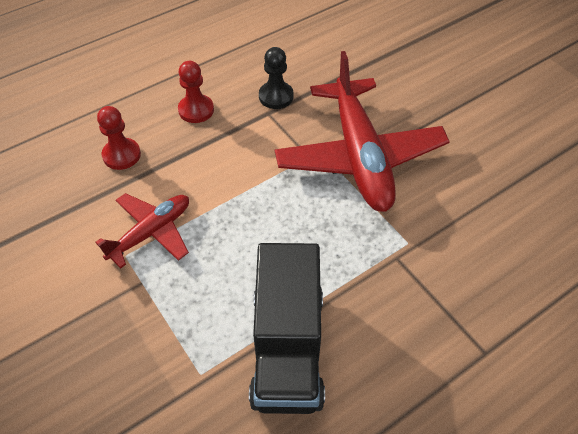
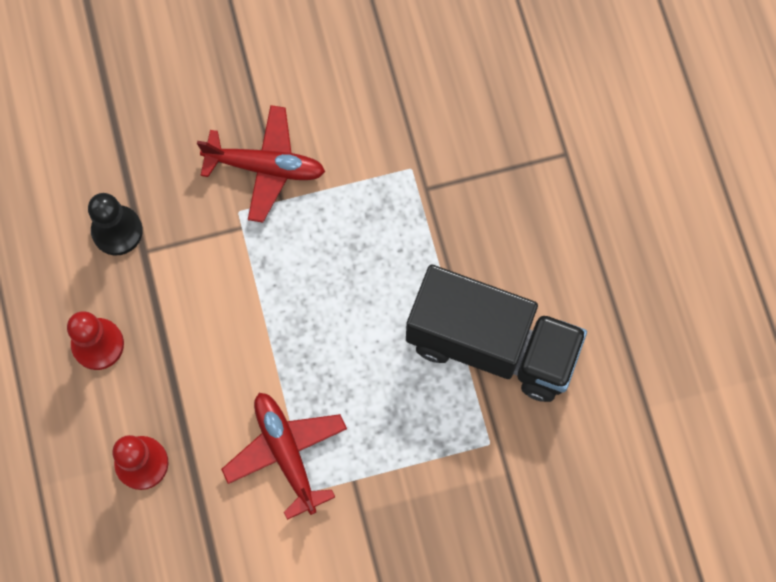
camera: 70 degrees left, 20 degrees up
red plane [275,51,450,212] -> red plane [197,105,325,223], size x0.54

